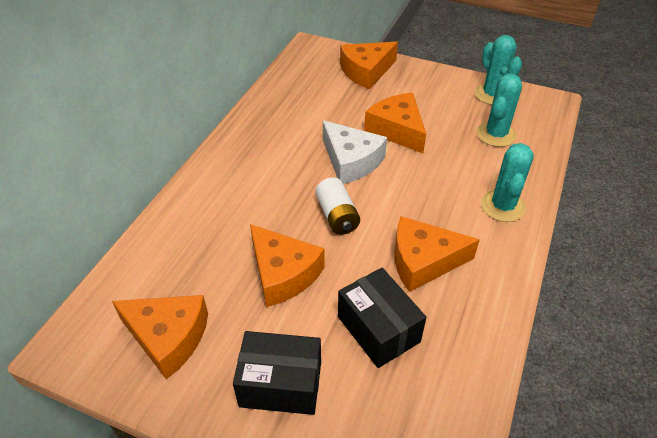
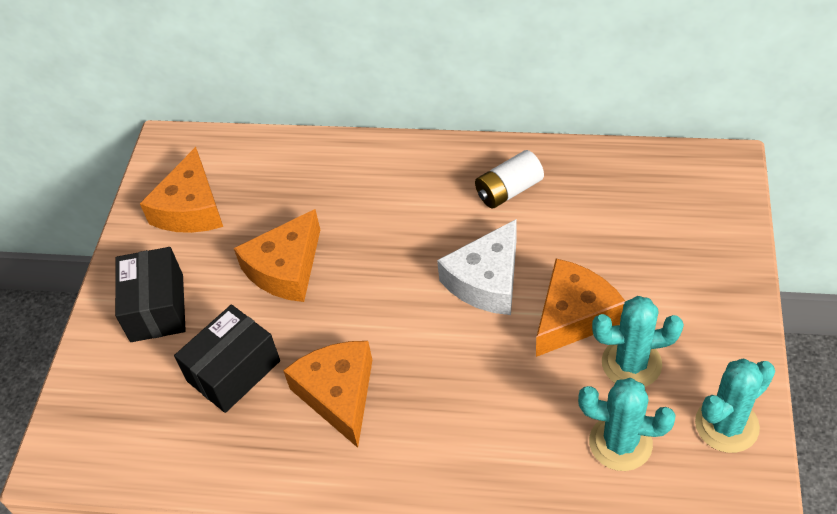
camera: 80 degrees right, 5 degrees up
white battery [315,177,360,235] -> white battery moved to [475,150,544,208]
orange cheese [340,41,398,89] -> none
turquoise cactus [481,143,534,222] -> turquoise cactus moved to [592,296,684,387]

